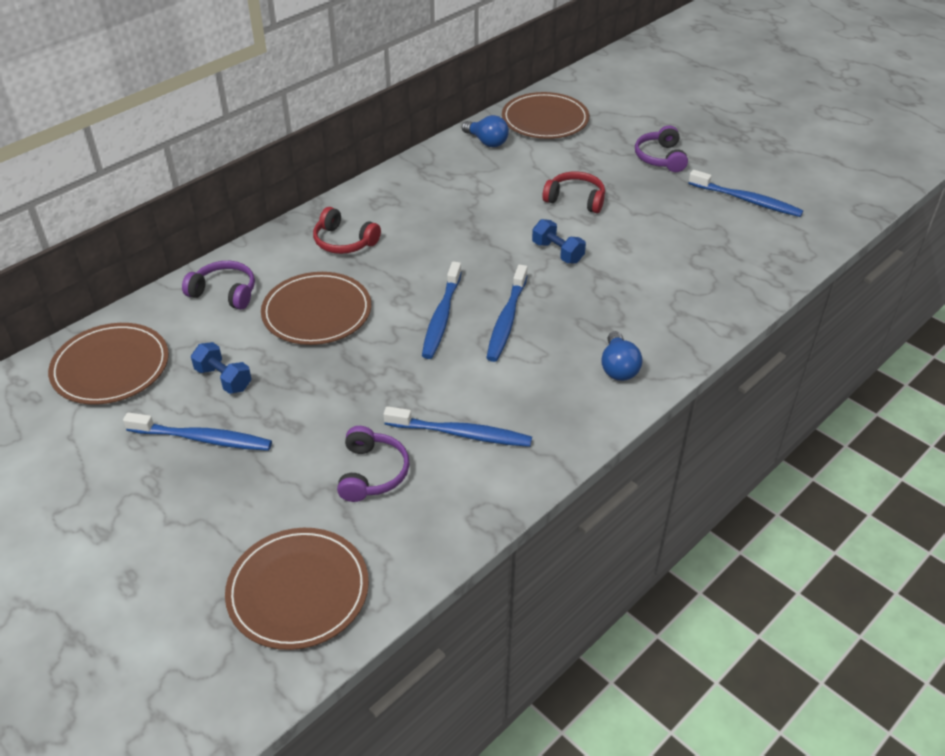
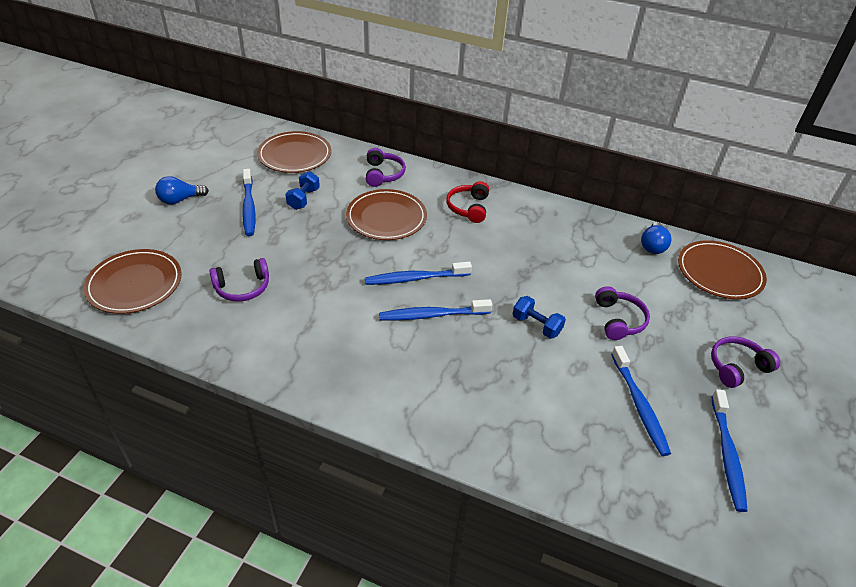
camera: 65 degrees right, 0 degrees up
blue toothbrush [384,406,532,447] -> blue toothbrush moved to [611,346,671,456]
blue dumbbell [532,219,586,264] -> blue dumbbell turned 75 degrees counterclockwise [513,296,566,339]
red headphones [542,172,605,213] -> purple headphones [595,286,650,340]
blue light bulb [601,331,642,381] -> blue light bulb moved to [155,176,209,204]

